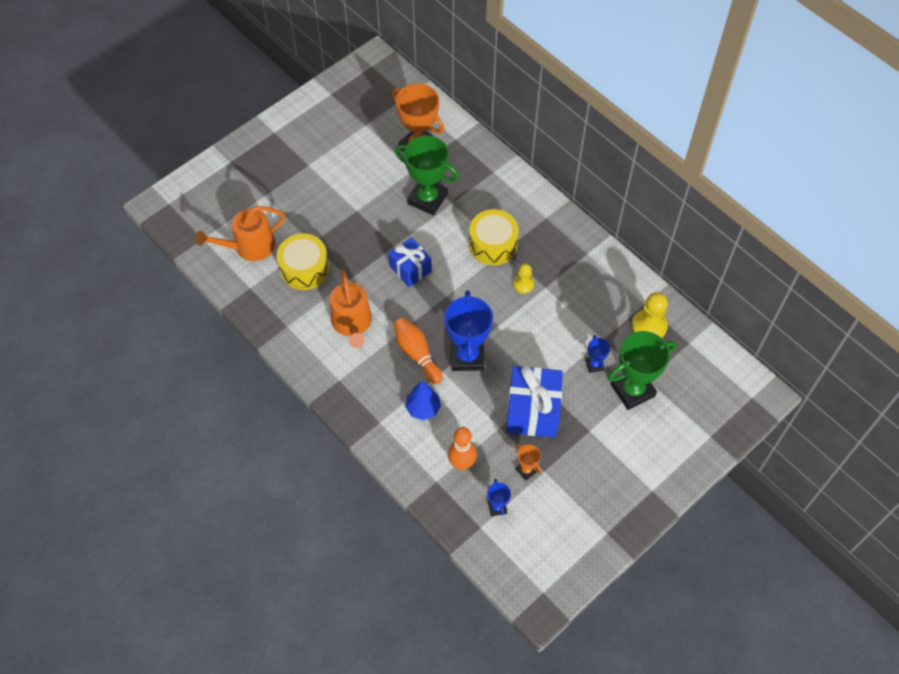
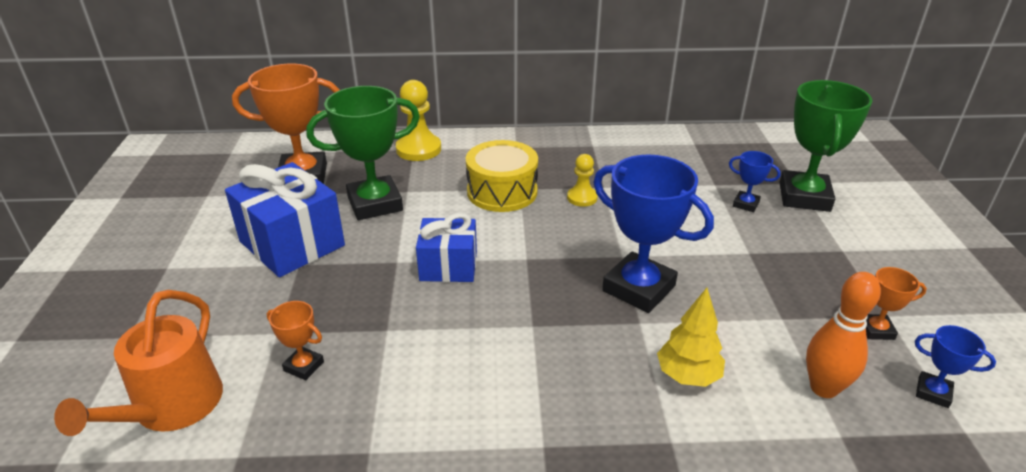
camera: 50 degrees left, 25 degrees down
yellow drum [277,233,329,290] -> orange trophy [267,301,324,380]
orange watering can [330,270,372,348] -> none
orange bowling pin [394,317,443,384] -> none
blue tree [405,381,441,420] -> yellow tree [657,288,725,387]
blue gift [506,366,563,438] -> blue gift moved to [225,162,345,277]
yellow pawn [632,292,668,338] -> yellow pawn moved to [396,80,441,161]

